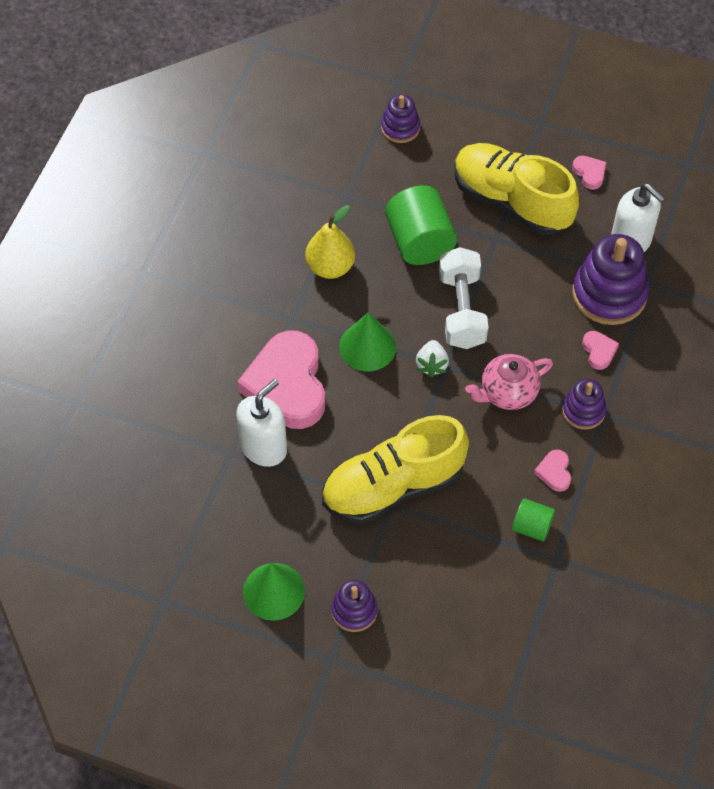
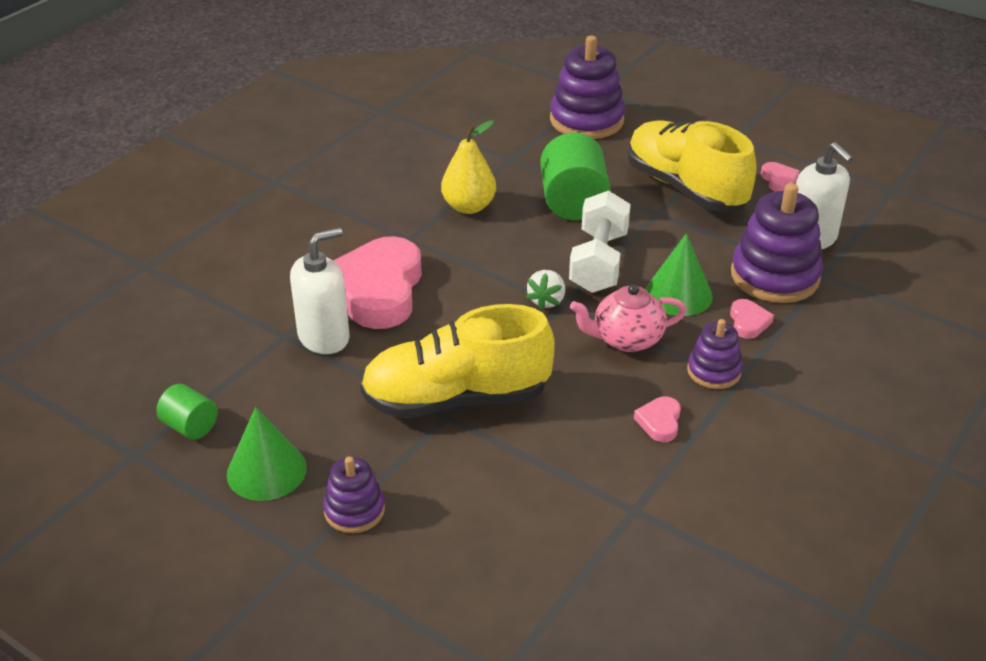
camera: 15 degrees right, 20 degrees down
green cone [339,313,396,371] -> green cone moved to [645,233,713,316]
purple stacking toy [381,94,420,143] -> purple stacking toy [550,35,625,139], size x1.80
green cylinder [512,498,555,542] -> green cylinder moved to [156,384,218,440]

